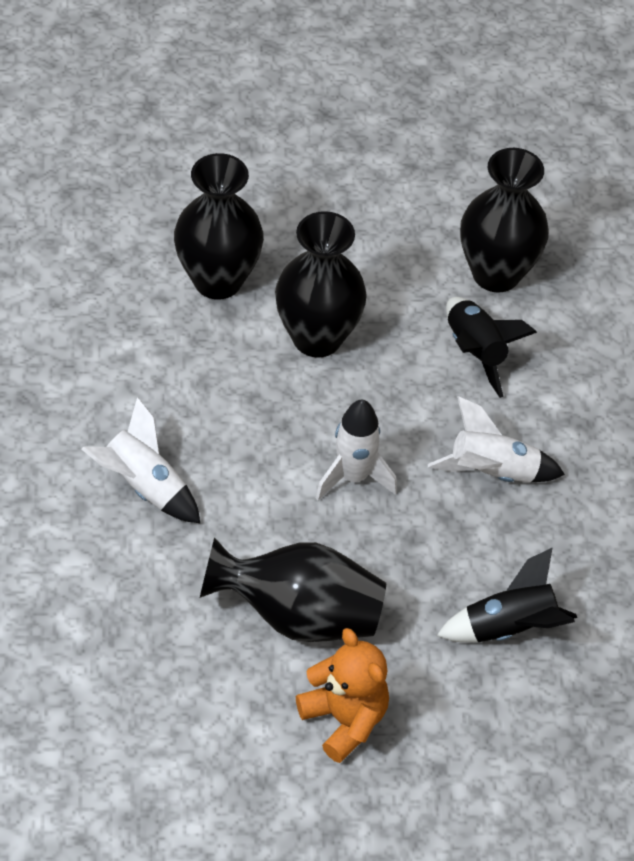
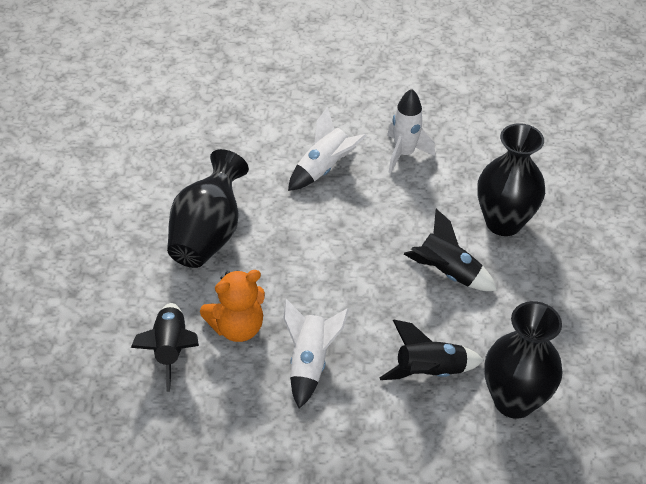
camera: 100 degrees right, 5 degrees down
black vase [275,211,367,358] -> black rocket [404,209,497,291]
orange teddy bear [296,628,389,763] -> orange teddy bear moved to [200,270,265,342]
white rocket [316,400,397,500] -> white rocket moved to [387,89,435,173]

